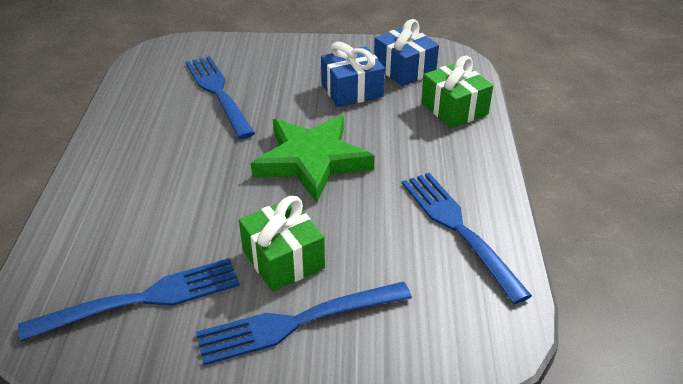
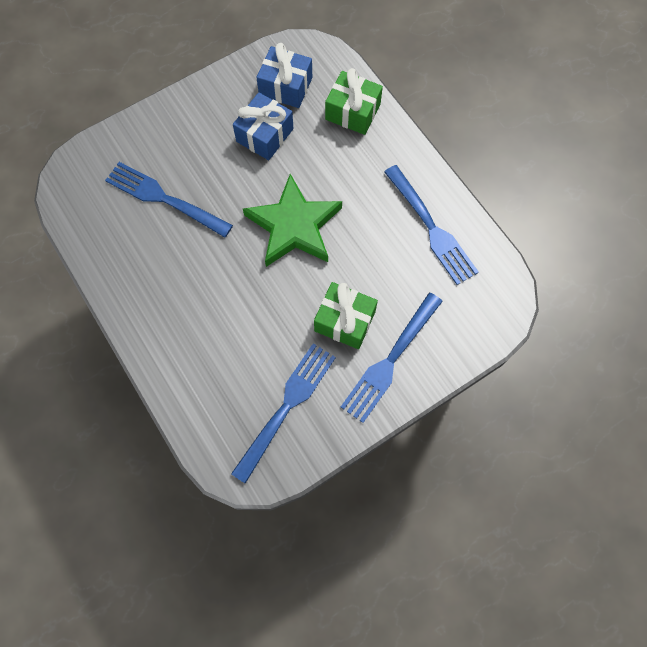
camera: 35 degrees left, 30 degrees up
blue fork [402,173,532,304] -> blue fork turned 150 degrees counterclockwise [384,165,479,285]

